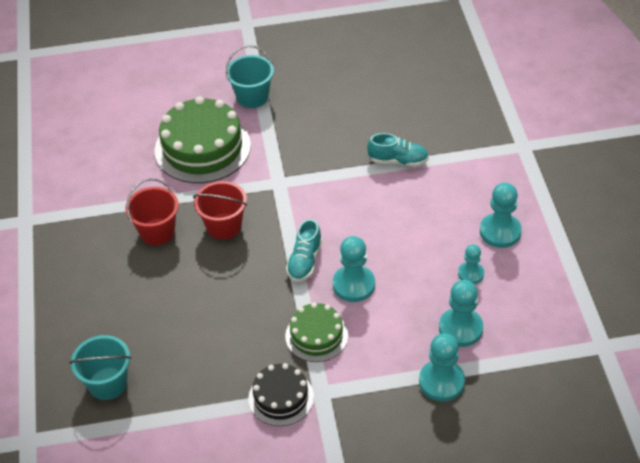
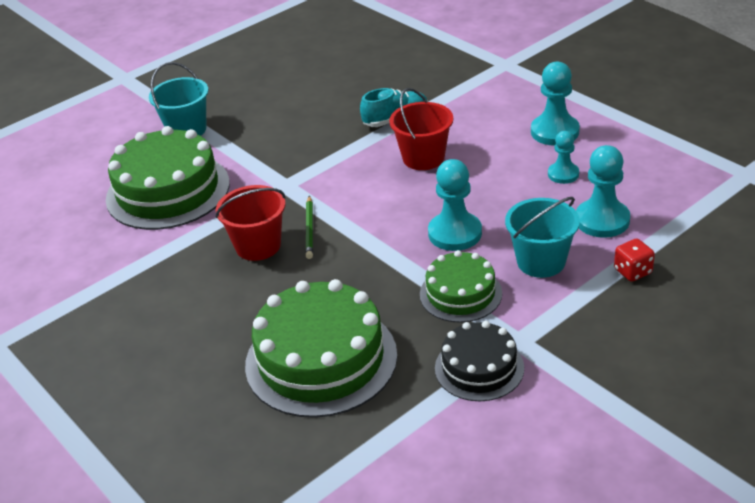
camera: 30 degrees left, 10 degrees down
turquoise bucket [69,335,131,400] -> turquoise bucket moved to [505,197,580,278]
red bucket [125,178,179,245] -> red bucket moved to [389,88,453,170]
turquoise shoe [286,219,322,282] -> none
turquoise pawn [419,333,465,401] -> red dice [614,238,655,282]
none -> green cake [245,279,397,418]
none -> green pencil [305,195,313,259]

